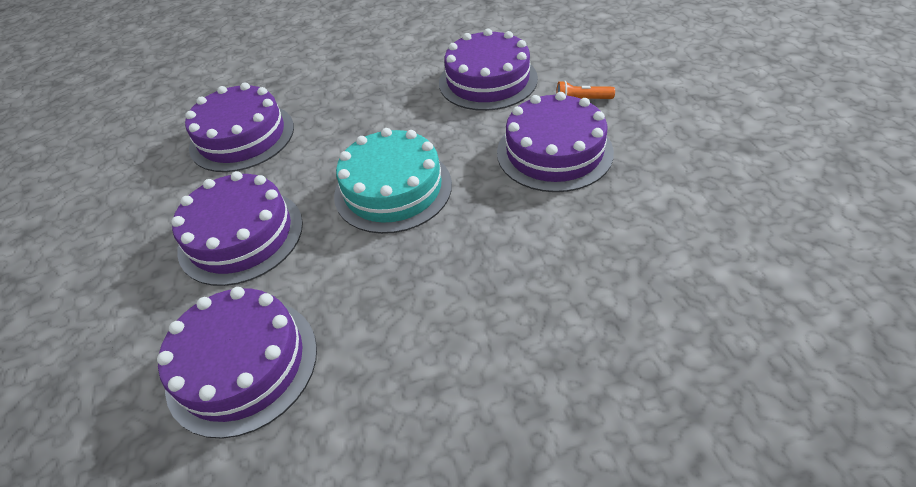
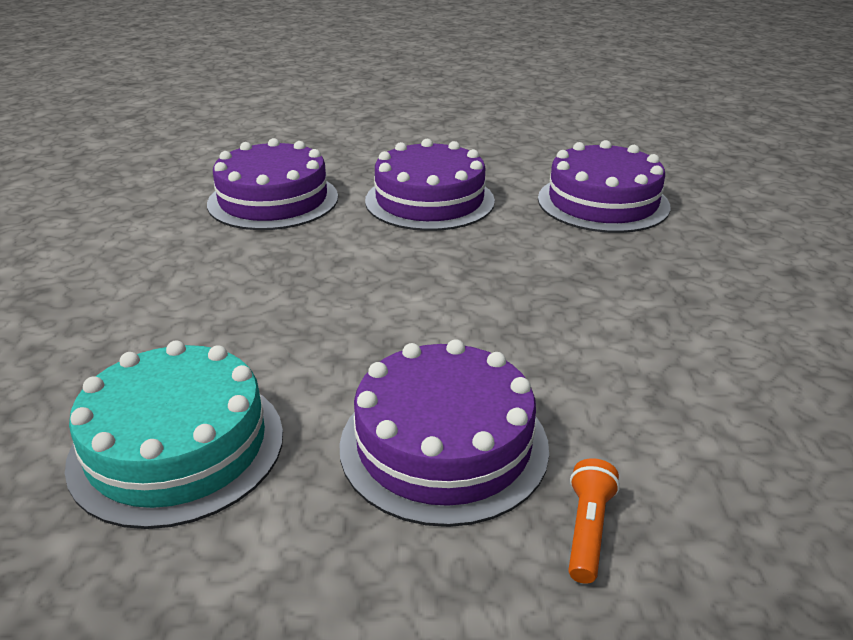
camera: 100 degrees right, 15 degrees down
turquoise cake [334,128,452,234] -> turquoise cake moved to [65,341,283,529]
purple cake [439,29,538,111] -> none

